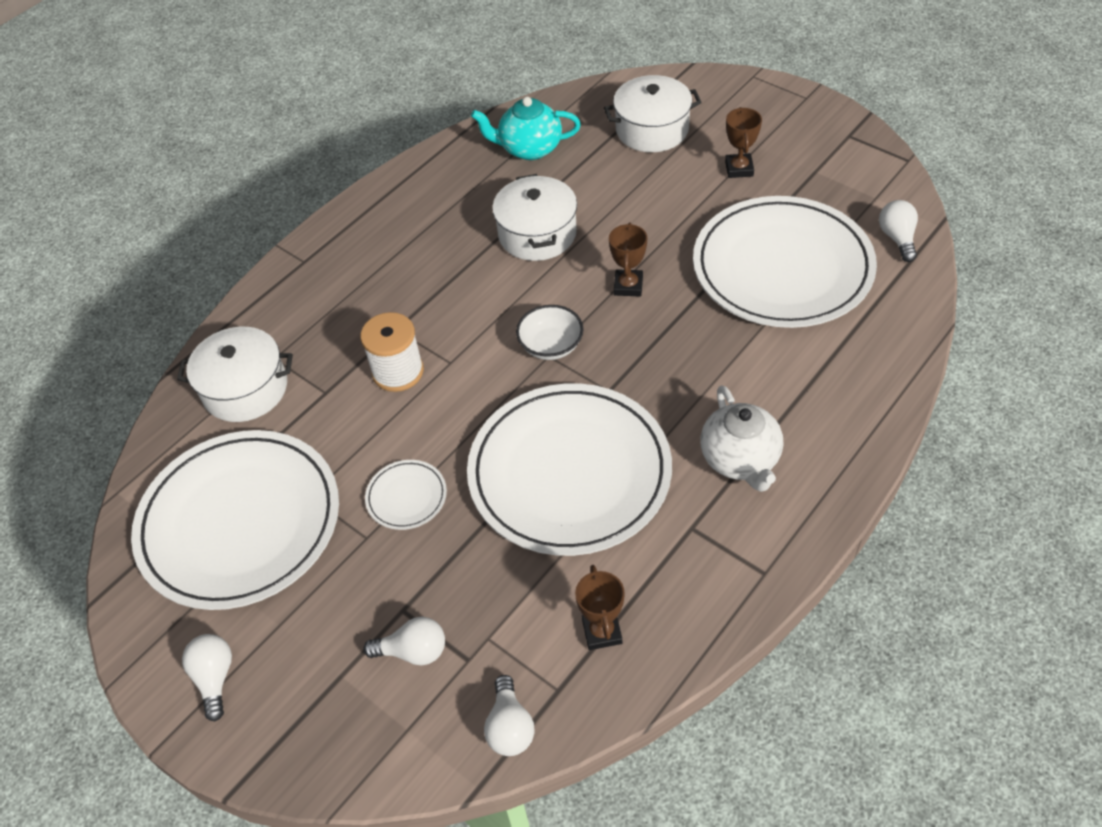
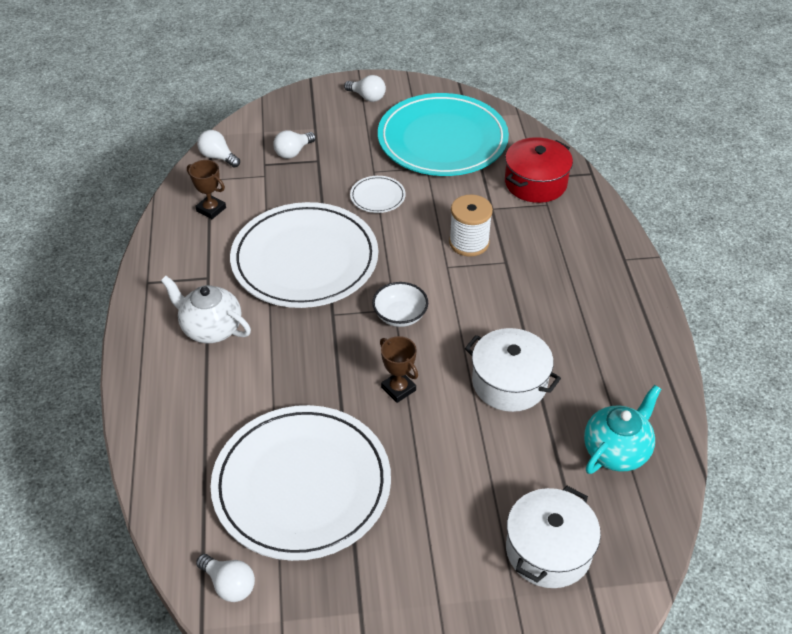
camera: 130 degrees right, 5 degrees down
white plate [131,430,339,610] -> turquoise plate [378,93,509,176]
white pot [177,327,293,422] -> red pot [505,137,573,203]
brown trophy [725,107,762,178] -> none

